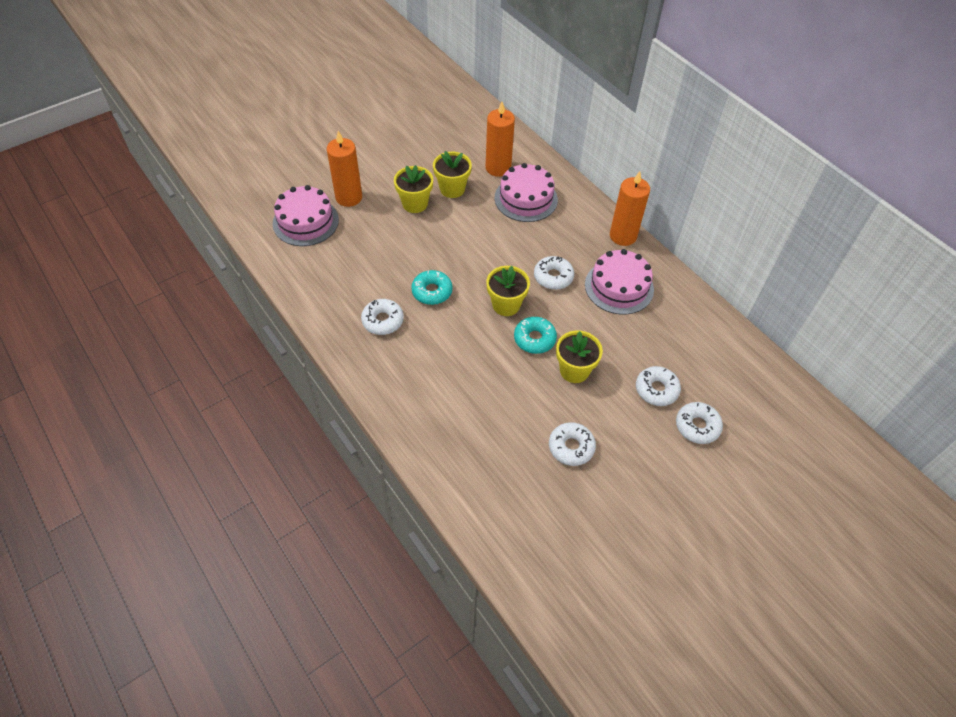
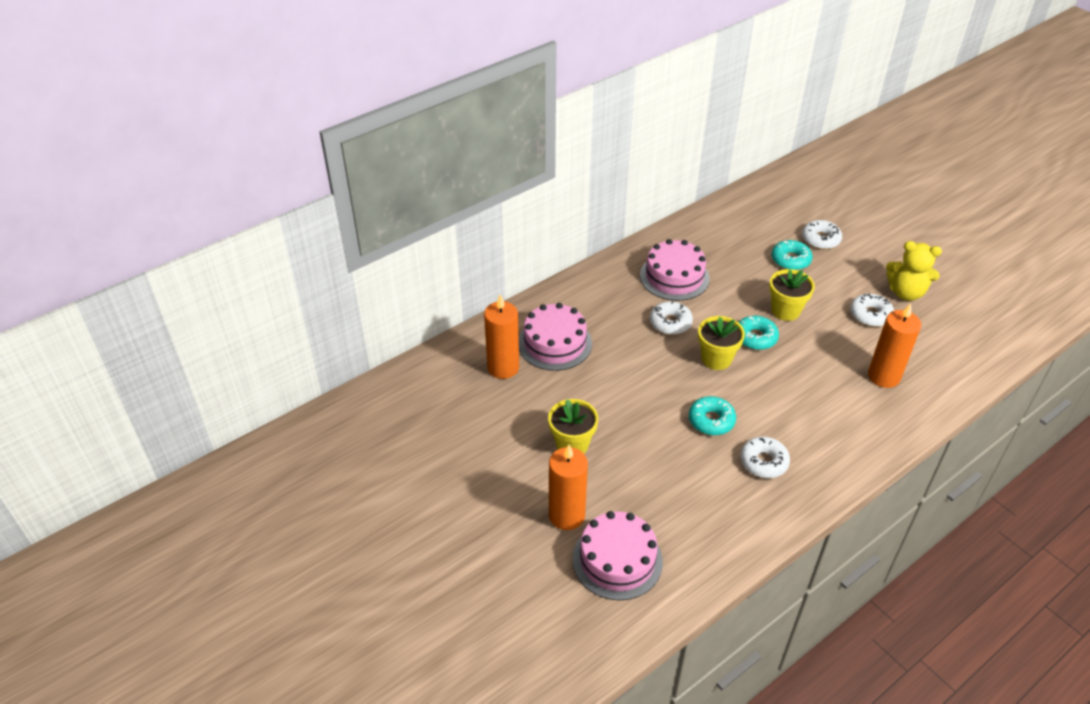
camera: 90 degrees left, 10 degrees down
yellow flower pot [433,151,472,198] -> none
orange candle [610,171,650,246] -> orange candle moved to [868,303,921,388]
white donut [636,366,681,406] -> turquoise donut [772,240,813,270]
none -> yellow teddy bear [886,241,942,301]

